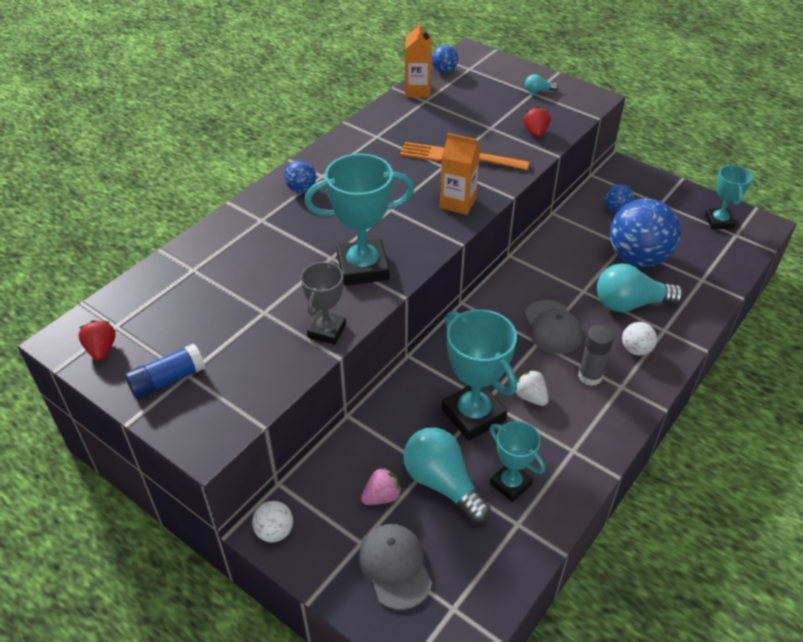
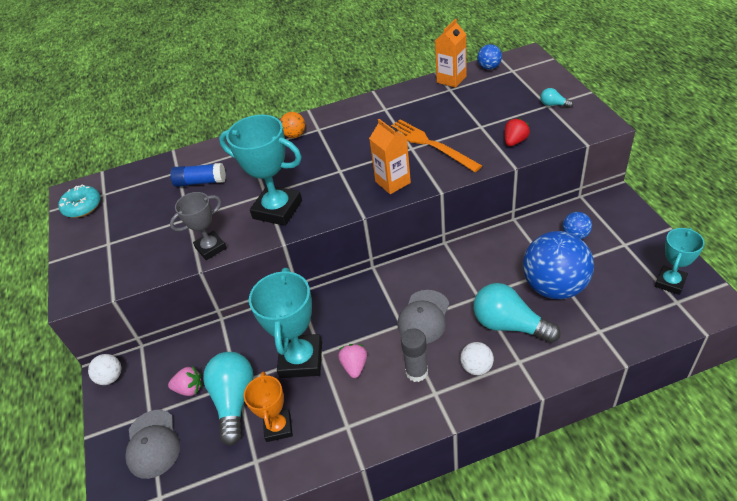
camera: 40 degrees right, 0 degrees up
red strawberry [78,320,116,361] -> turquoise donut [58,185,101,218]
blue glue stick [125,343,205,399] -> blue glue stick moved to [170,163,226,187]
blue ball [284,160,316,193] -> orange ball [280,112,305,138]
grey cap [359,524,432,610] -> grey cap turned 150 degrees clockwise [125,410,180,479]
turquoise trophy [490,421,545,502] -> orange trophy [244,372,293,442]
white strawberry [516,369,549,406] -> pink strawberry [338,344,367,378]

